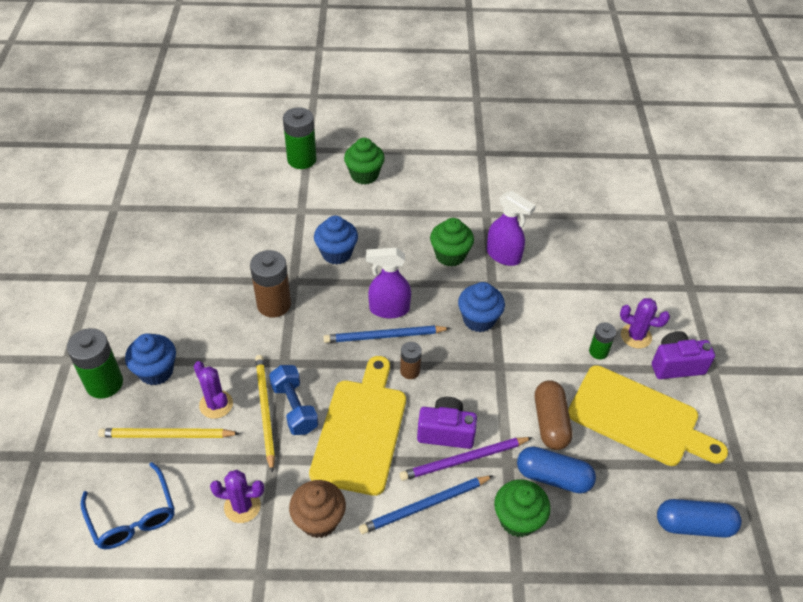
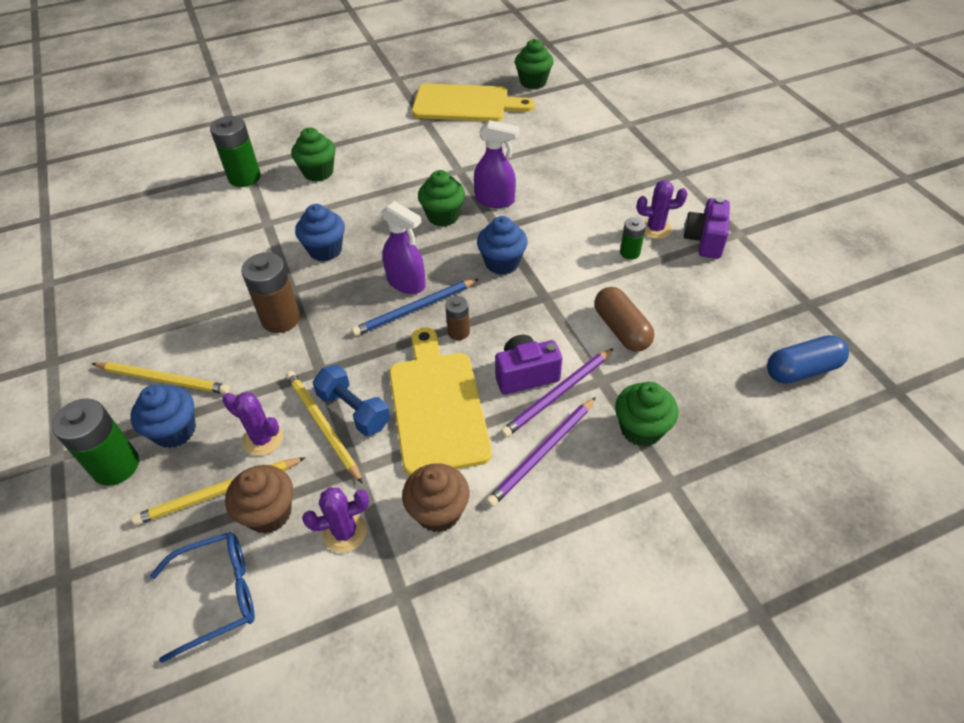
camera: 20 degrees left, 0 degrees up
blue glasses [81,462,175,549] -> blue glasses turned 60 degrees counterclockwise [150,532,255,663]
blue pencil [359,475,494,534] -> purple pencil [486,397,596,507]
purple spray bottle [366,248,411,319] -> purple spray bottle turned 120 degrees counterclockwise [381,201,426,294]
blue capsule [517,446,596,493] -> none
yellow cutting board [568,365,728,466] -> yellow cutting board moved to [412,84,535,122]
purple camera [652,331,715,379] -> purple camera turned 45 degrees counterclockwise [684,197,730,259]
none -> yellow pencil [92,362,230,394]
none -> brown cupcake [225,465,293,534]
none -> green cupcake [515,39,553,89]

